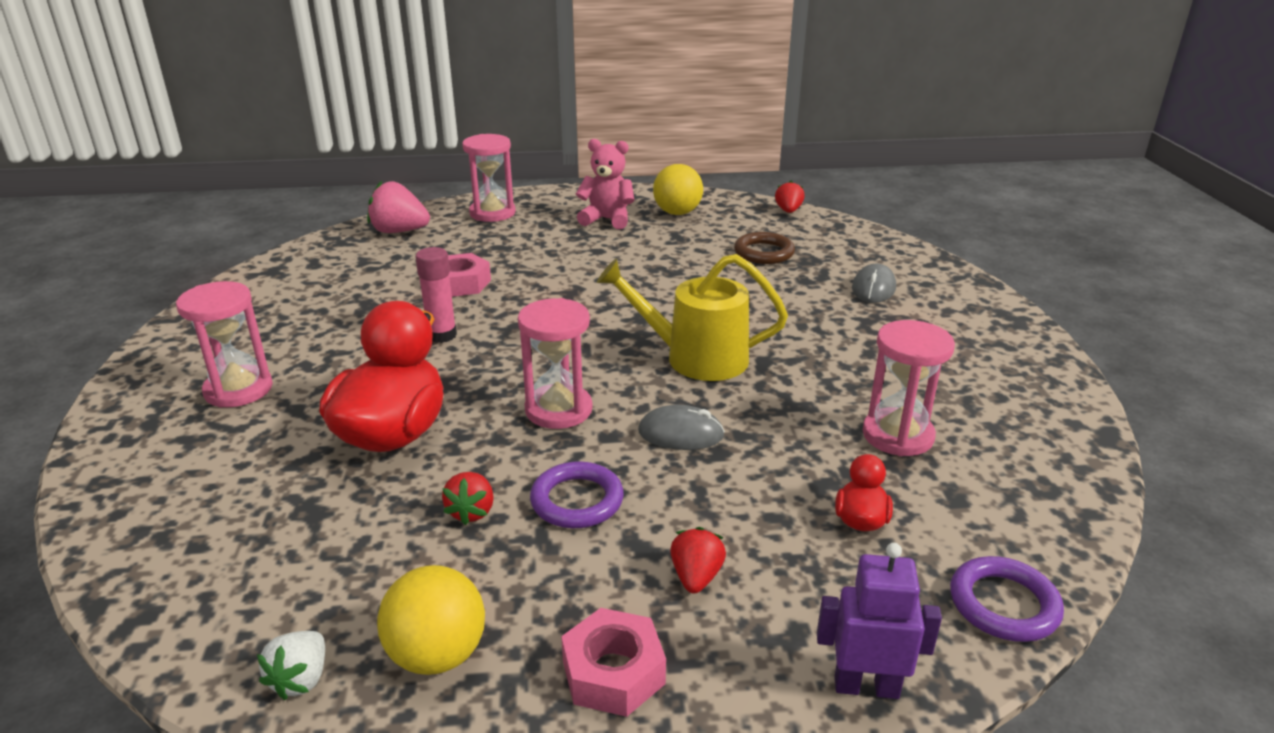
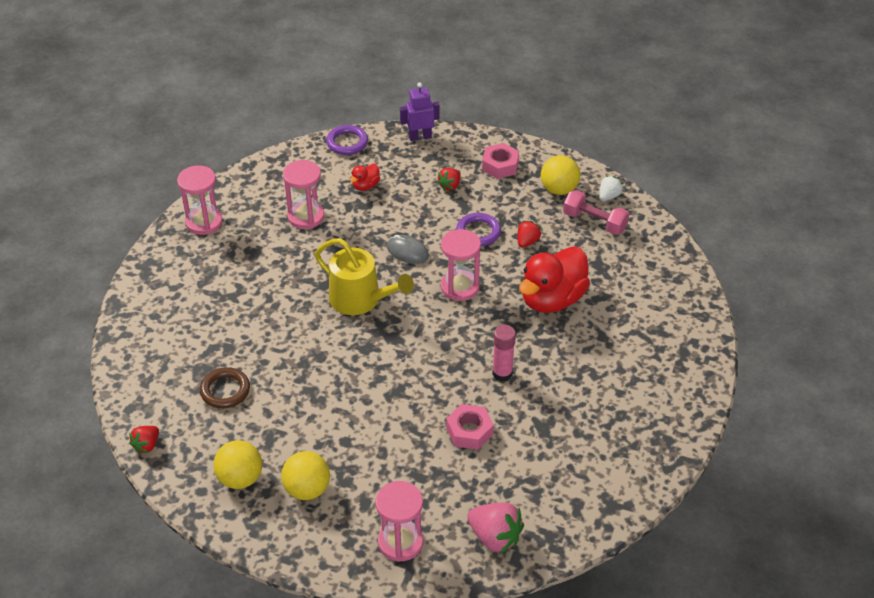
camera: 155 degrees left, 15 degrees up
pink hourglass [176,281,273,407] -> pink hourglass moved to [177,166,223,235]
pink teddy bear [576,139,634,229] -> yellow ball [281,451,330,500]
purple robot [817,543,942,699] -> purple robot turned 135 degrees clockwise [400,83,439,141]
grey mouse [852,263,896,303] -> none
none -> pink dumbbell [563,190,629,235]

